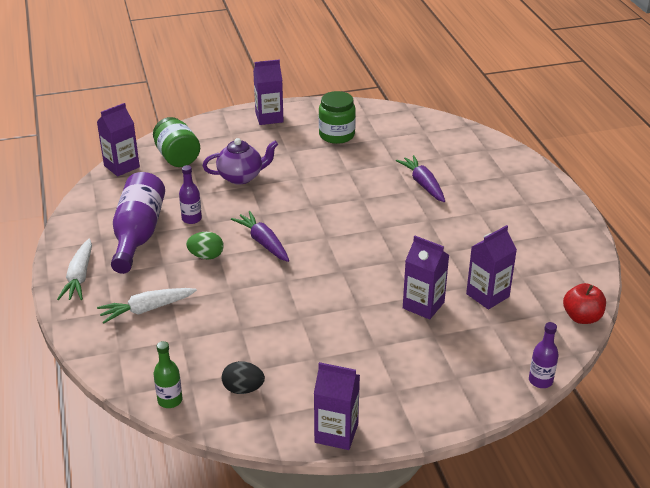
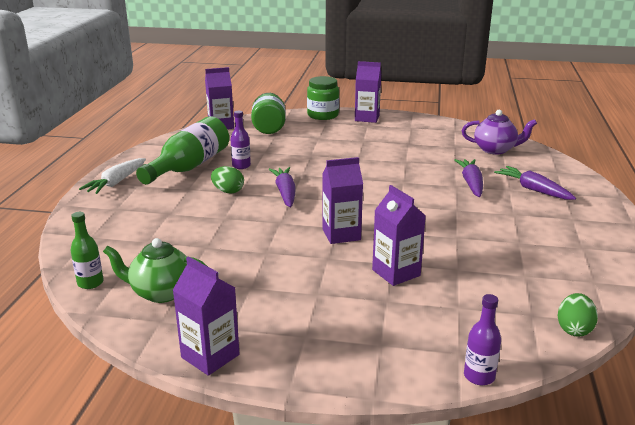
camera: 25 degrees right, 10 degrees down
white carrot [97,288,197,323] -> none
purple bottle [111,172,165,274] -> green bottle [136,116,229,184]
purple teapot [202,138,278,185] -> purple teapot moved to [462,110,537,155]
black egg [222,361,265,394] -> green teapot [103,238,207,303]
green jar [319,91,356,144] -> green jar moved to [307,76,339,120]
purple carton [466,225,517,309] -> purple carton moved to [322,157,363,244]
red apple [563,283,606,324] -> green egg [558,293,598,337]
none -> purple carrot [494,166,576,200]

